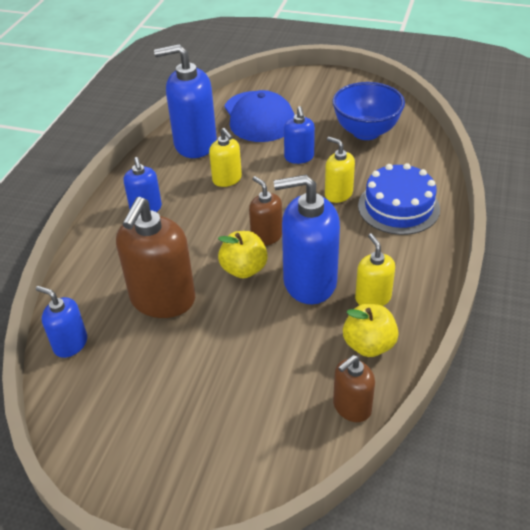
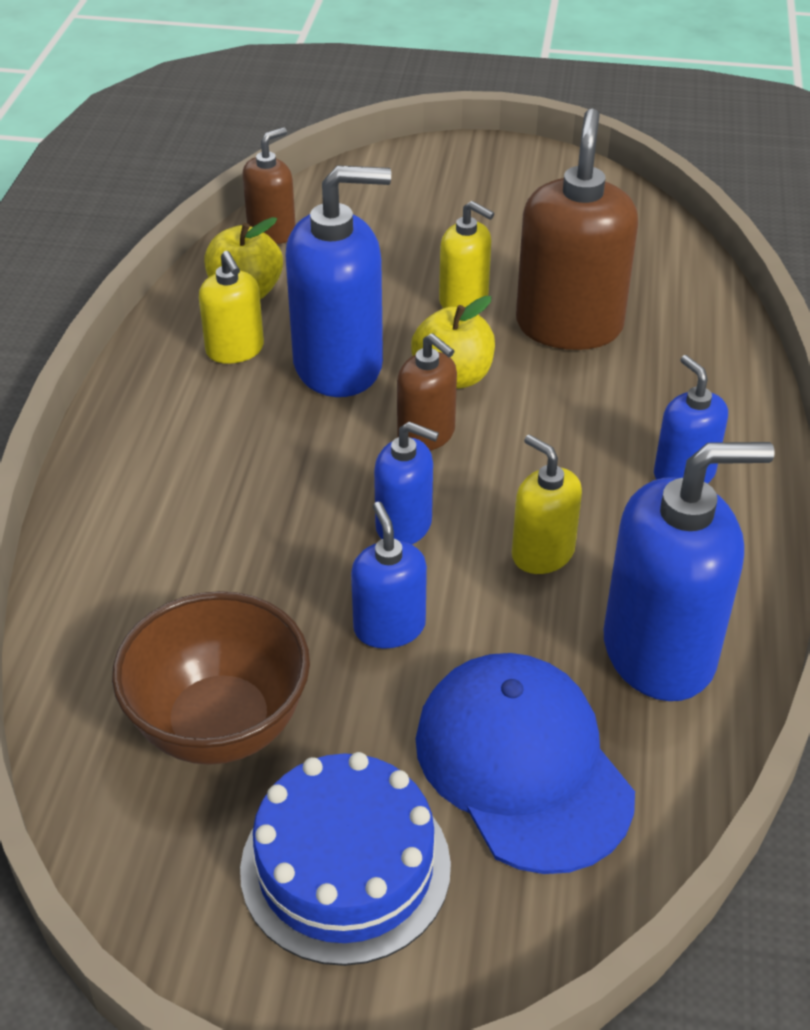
camera: 170 degrees right, 0 degrees up
blue soap dispenser [36,286,87,358] -> blue soap dispenser moved to [374,422,439,545]
yellow soap dispenser [325,137,355,203] -> yellow soap dispenser moved to [439,201,494,308]
blue bowl [332,82,405,140] -> brown bowl [112,591,310,765]
blue cake [358,163,440,235] -> blue cake moved to [240,752,451,966]

